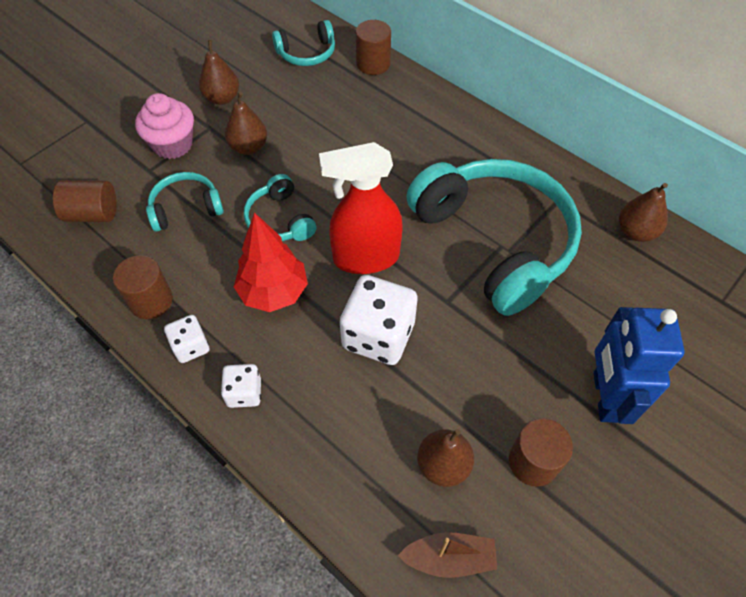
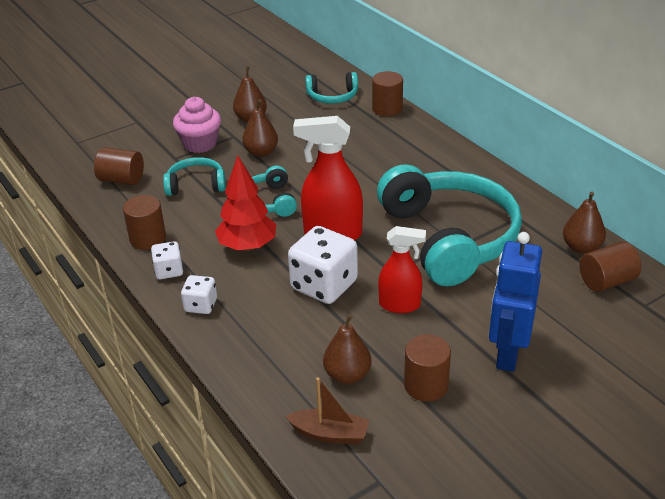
camera: 15 degrees right, 20 degrees down
none -> red spray bottle [378,226,426,313]
none -> brown cylinder [579,241,641,292]

